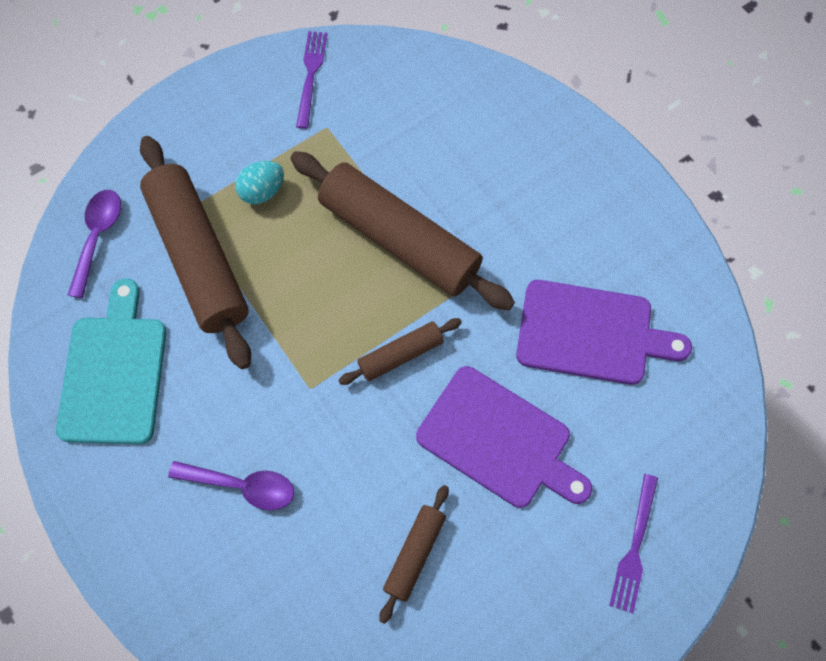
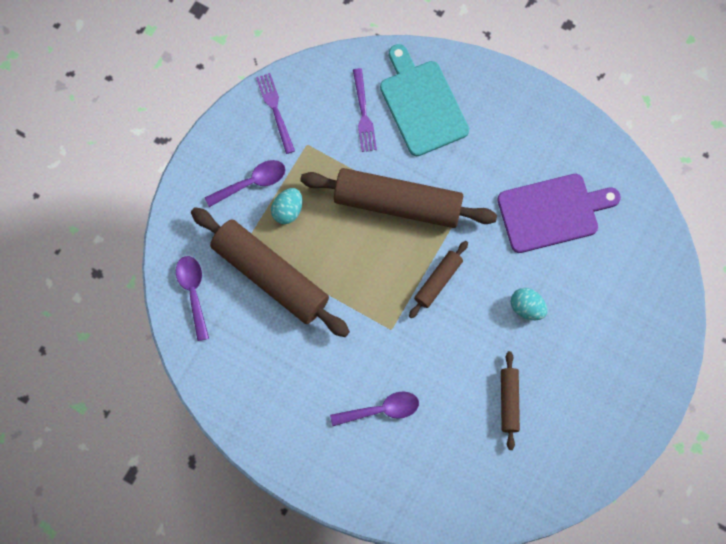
camera: 25 degrees left, 5 degrees up
turquoise cutting board [56,278,166,444] -> turquoise cutting board moved to [380,44,469,156]
purple cutting board [416,366,592,508] -> turquoise egg [511,288,547,320]
purple fork [609,474,658,613] -> purple fork moved to [353,68,377,152]
none -> purple spoon [205,160,285,207]

